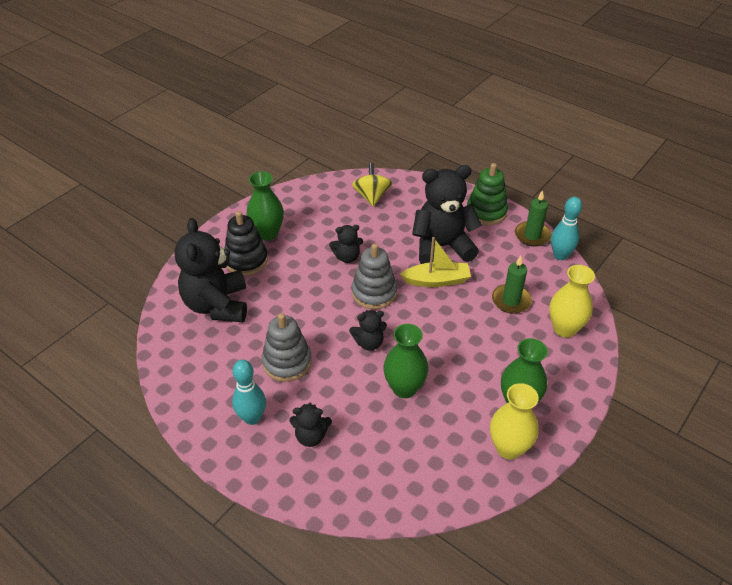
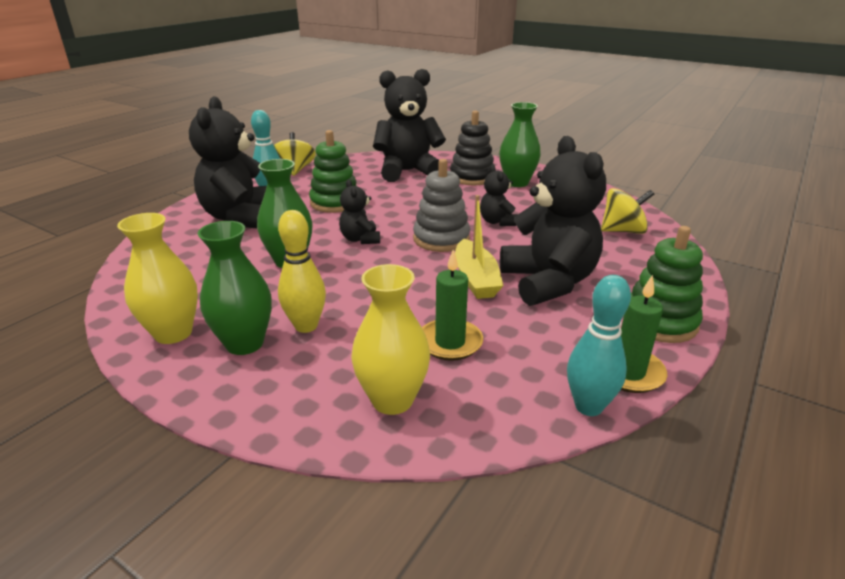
camera: 85 degrees right, 15 degrees down
grey stacking toy [262,313,312,382] -> green stacking toy [309,130,357,213]
black teddy bear [289,403,332,447] -> black teddy bear [189,96,267,228], size x2.04
none -> yellow spinning top [274,132,316,176]
none -> yellow bowling pin [278,210,326,333]

